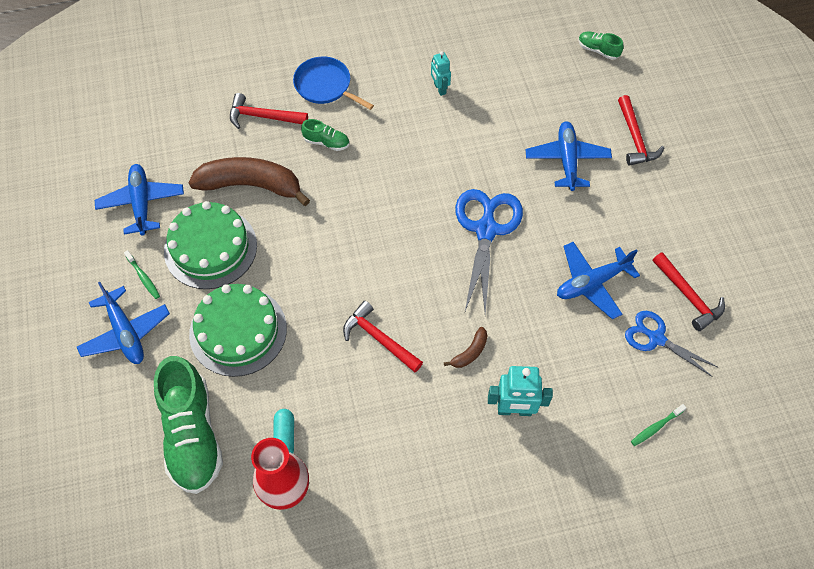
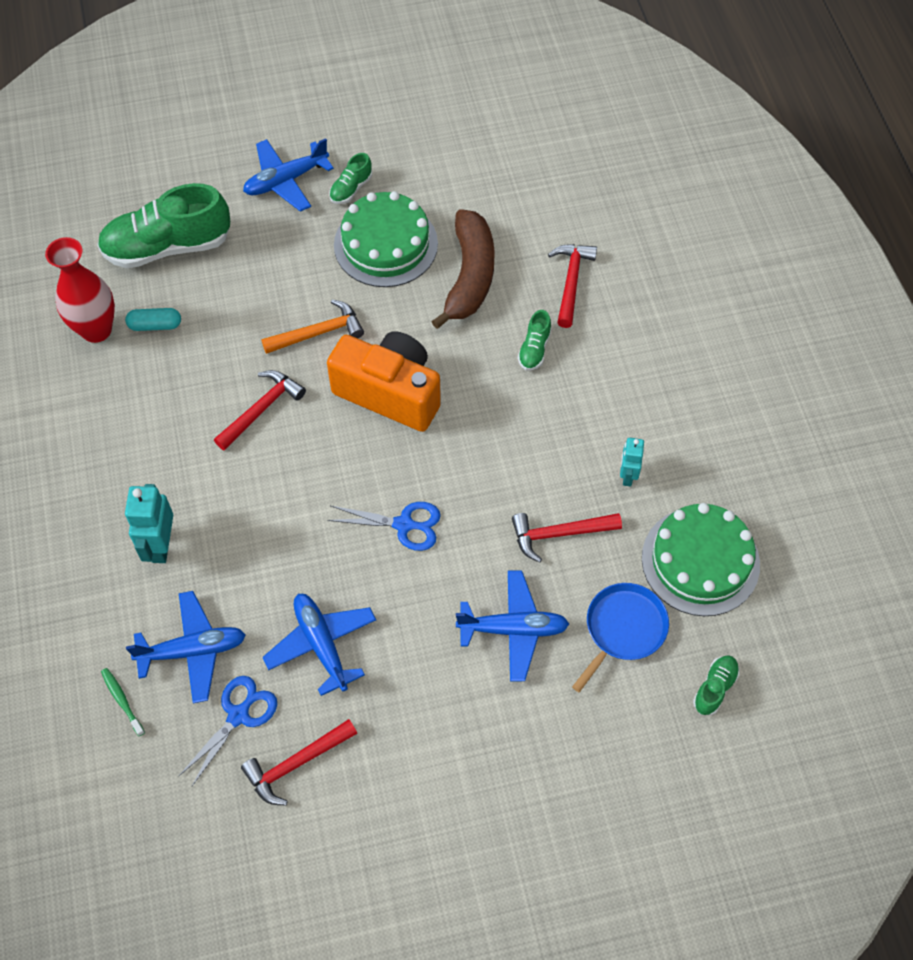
camera: 90 degrees right, 0 degrees up
blue plane [95,164,184,236] -> blue plane moved to [126,591,246,703]
green toothbrush [124,250,160,299] -> green shoe [329,153,372,204]
green cake [189,284,287,377] -> green cake moved to [642,503,760,616]
blue pan [293,56,374,110] -> blue pan moved to [572,583,669,692]
turquoise robot [431,51,451,96] -> turquoise robot turned 60 degrees counterclockwise [620,438,644,487]
brown banana [444,327,488,368] -> none
blue scissors [455,189,523,314] -> blue scissors [327,502,441,551], size x0.63
red hammer [618,95,664,166] -> red hammer moved to [512,513,622,563]
none -> orange hammer [261,300,364,354]
none -> orange camera [327,331,441,432]

